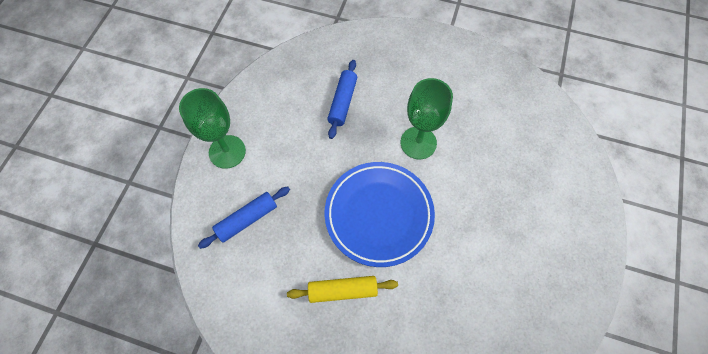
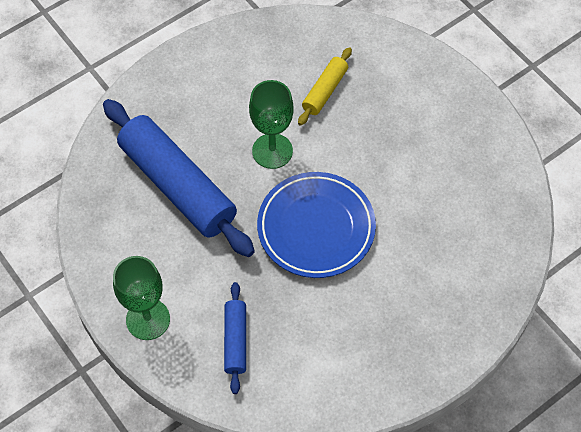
camera: 55 degrees left, 5 degrees down
yellow rolling pin [287,276,398,303] -> yellow rolling pin moved to [298,47,352,126]
blue rolling pin [327,60,357,139] -> blue rolling pin [103,99,255,257], size x2.10

